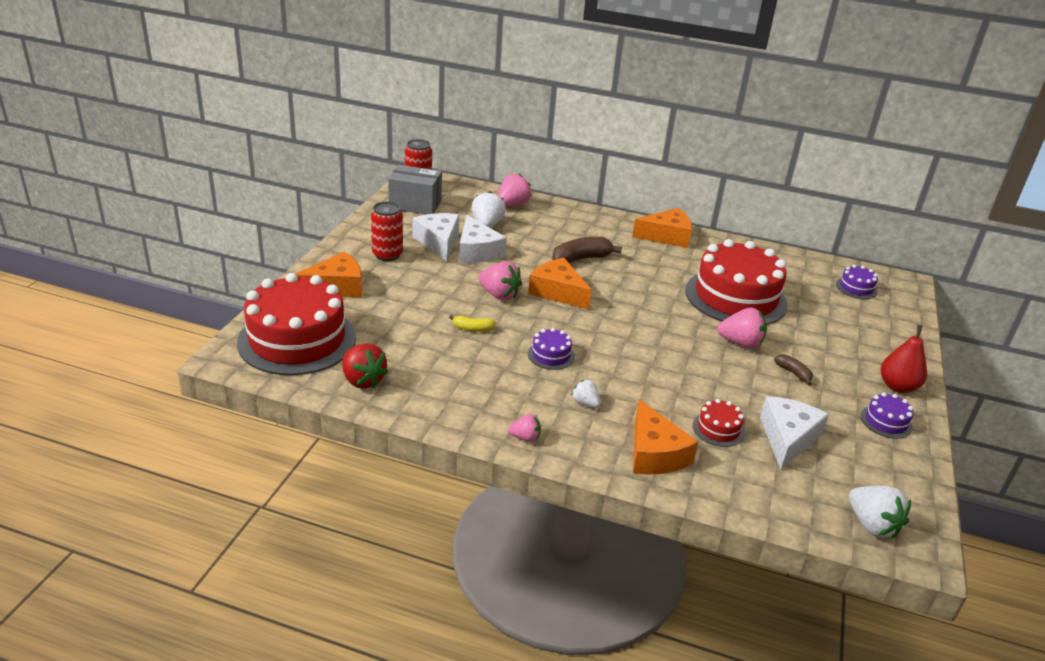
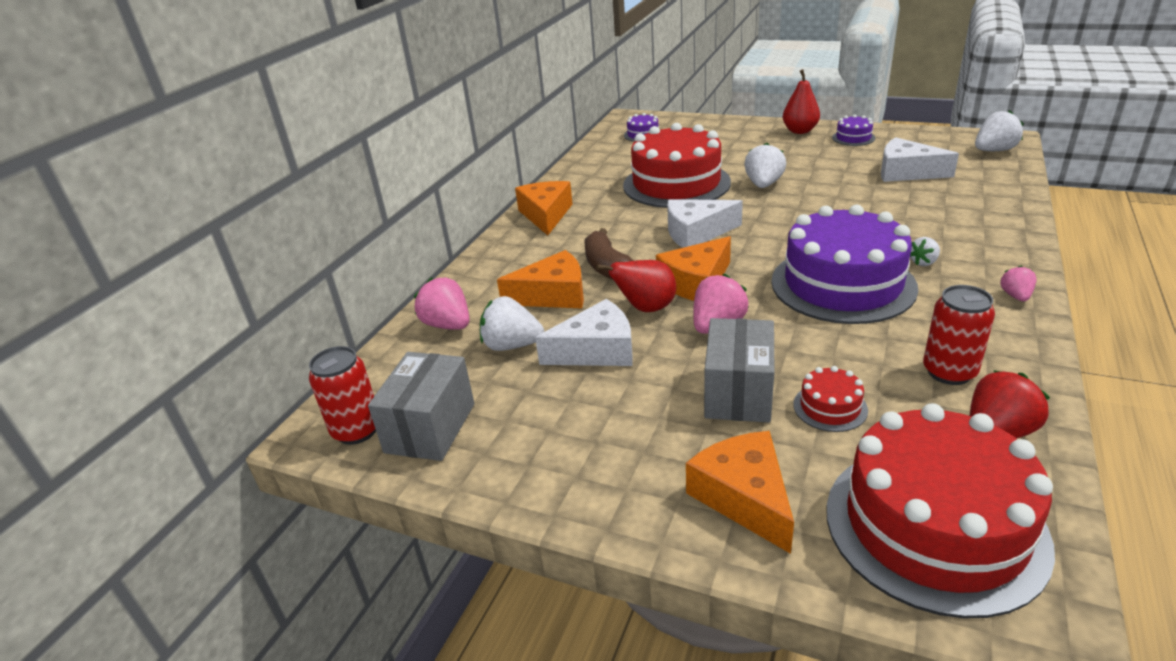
camera: 80 degrees left, 0 degrees up
red can [371,202,403,261] -> red can moved to [923,285,995,385]
white cheese [413,213,459,261] -> white cheese moved to [667,199,743,248]
yellow banana [449,315,496,332] -> none
purple cake [528,328,575,370] -> purple cake [771,205,918,324], size x2.42
orange cheese [633,399,698,475] -> orange cheese moved to [497,250,584,308]
red cake [693,399,745,447] -> red cake moved to [793,366,868,432]
pink strawberry [717,308,767,349] -> white strawberry [744,143,786,188]
brown banana [774,354,813,385] -> none
none -> red pear [596,260,676,312]
none -> grey box [704,318,775,423]

